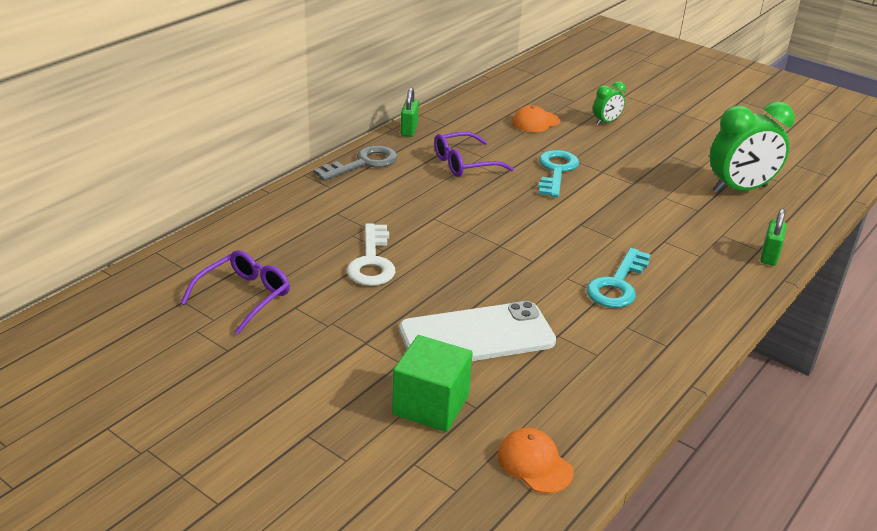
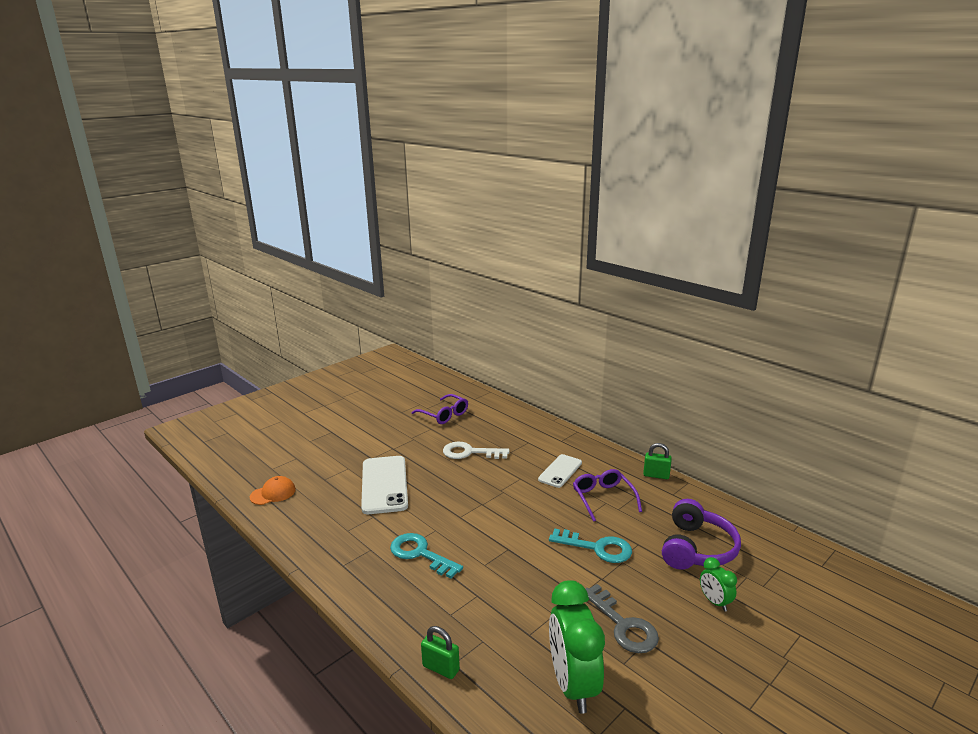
camera: 100 degrees right, 10 degrees down
grey key [314,145,398,181] -> grey key moved to [585,584,659,653]
green cube [392,335,473,432] -> none
orange cap [512,105,560,132] -> purple headphones [662,499,741,570]
none -> white phone [538,454,582,488]

